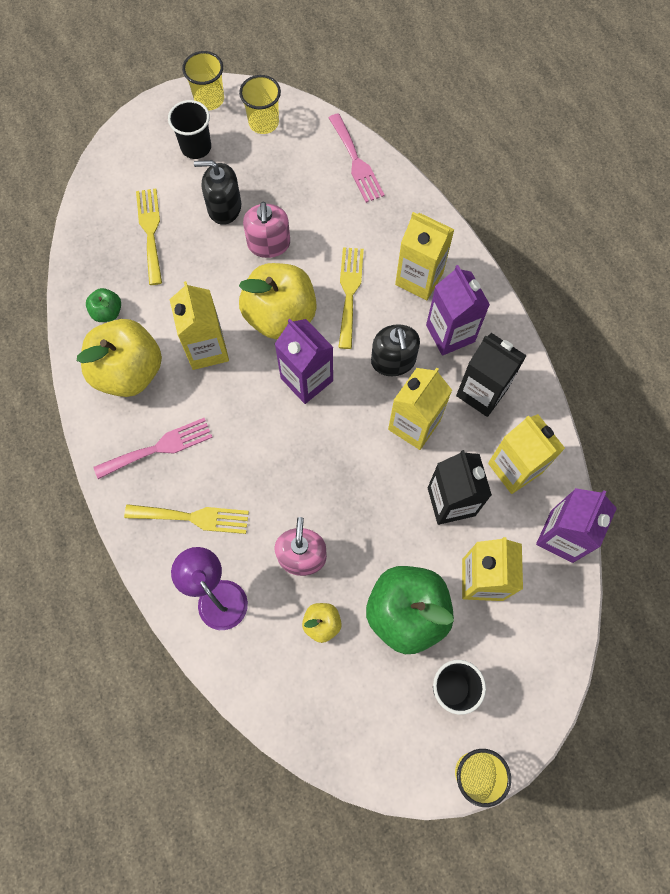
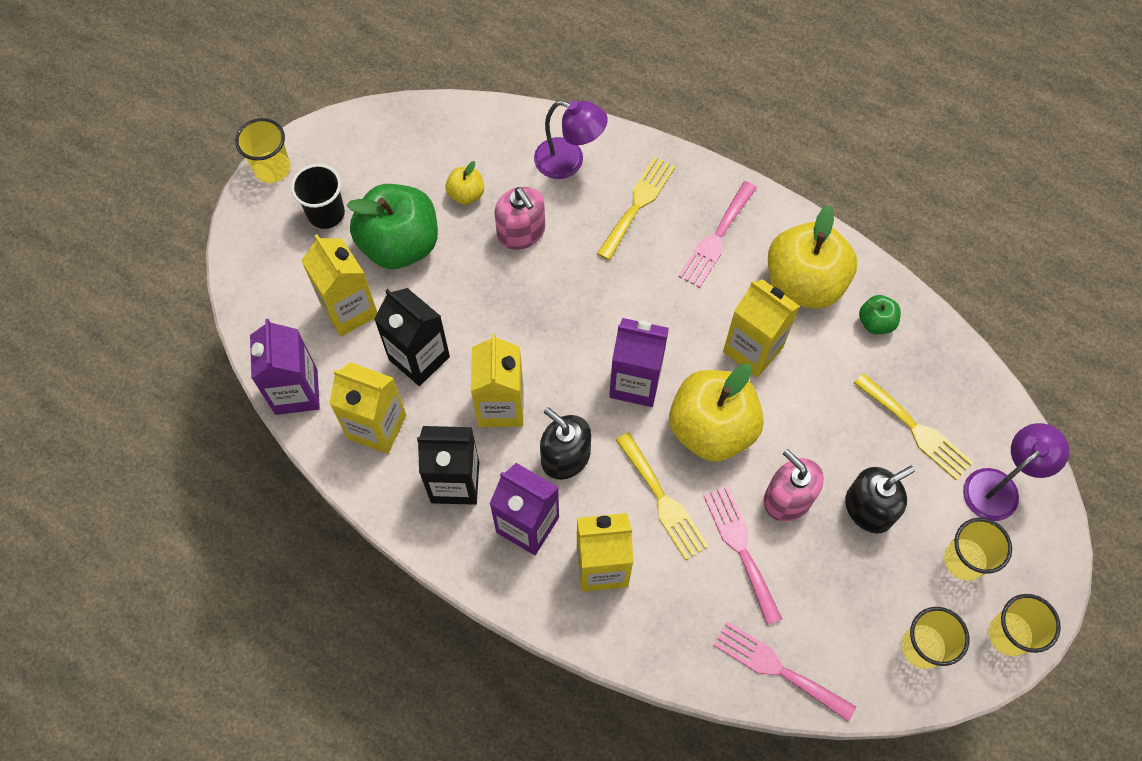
camera: 145 degrees right, 5 degrees down
yellow fork [124,504,249,534] -> yellow fork turned 150 degrees clockwise [597,157,675,260]
black cup [168,100,211,159] -> yellow cup [944,518,1012,581]
none -> pink fork [703,486,782,625]
none -> purple lamp [963,423,1069,521]

